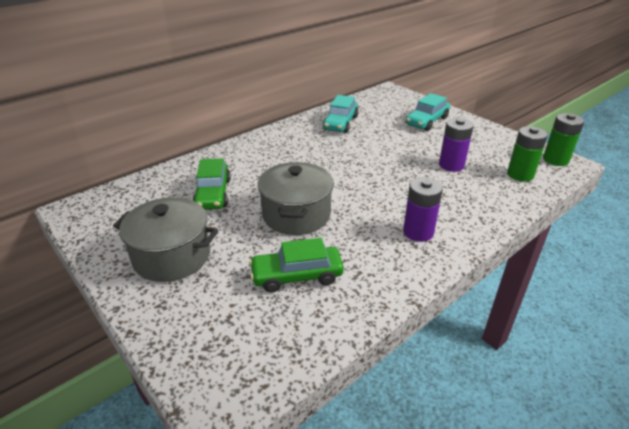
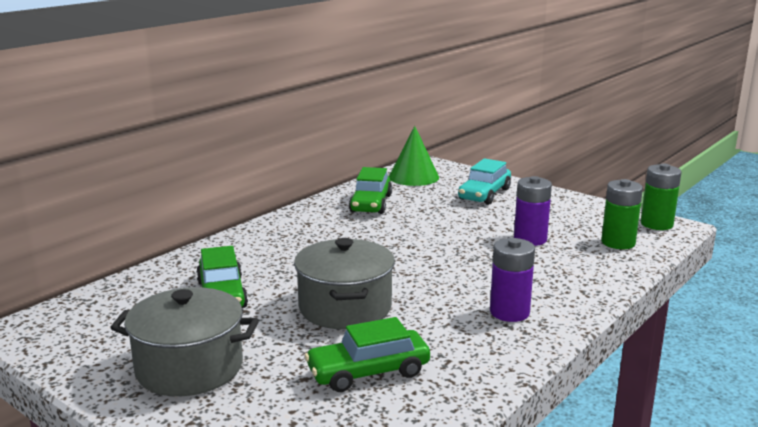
camera: 10 degrees left, 15 degrees down
turquoise car [323,95,358,133] -> green car [349,167,392,214]
none -> green cone [389,126,439,186]

